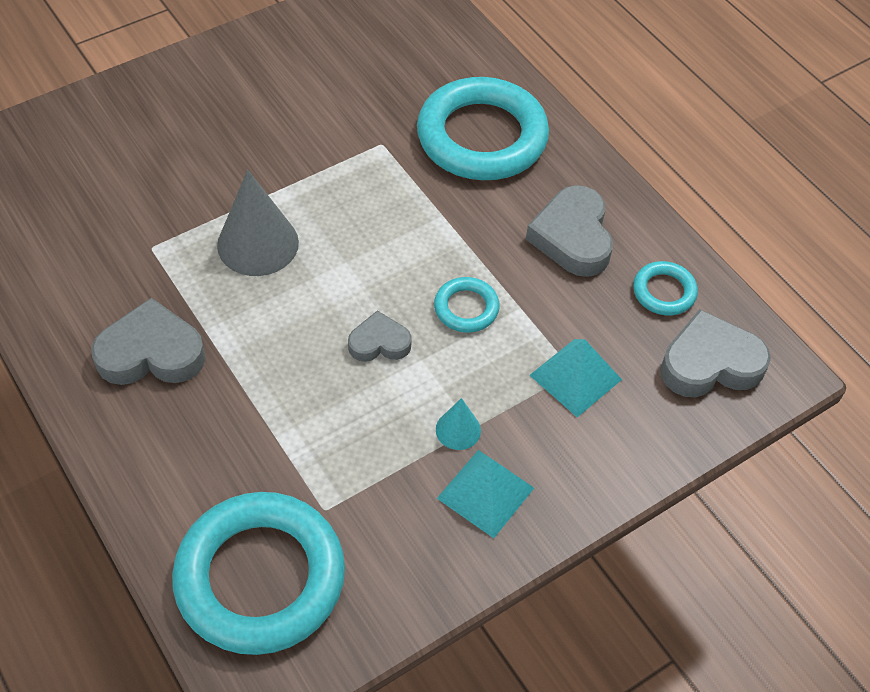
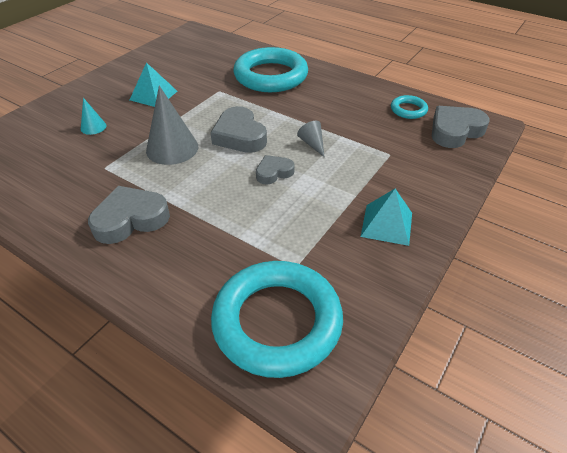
camera: 20 degrees left, 10 degrees down
turquoise ring [434,277,500,333] -> grey cone [297,121,324,157]
turquoise cone [436,398,481,450] -> turquoise cone moved to [81,98,106,135]
grey heart [526,185,613,277] -> grey heart moved to [210,106,267,153]
turquoise pyramid [529,339,622,417] -> turquoise pyramid moved to [130,62,177,107]

